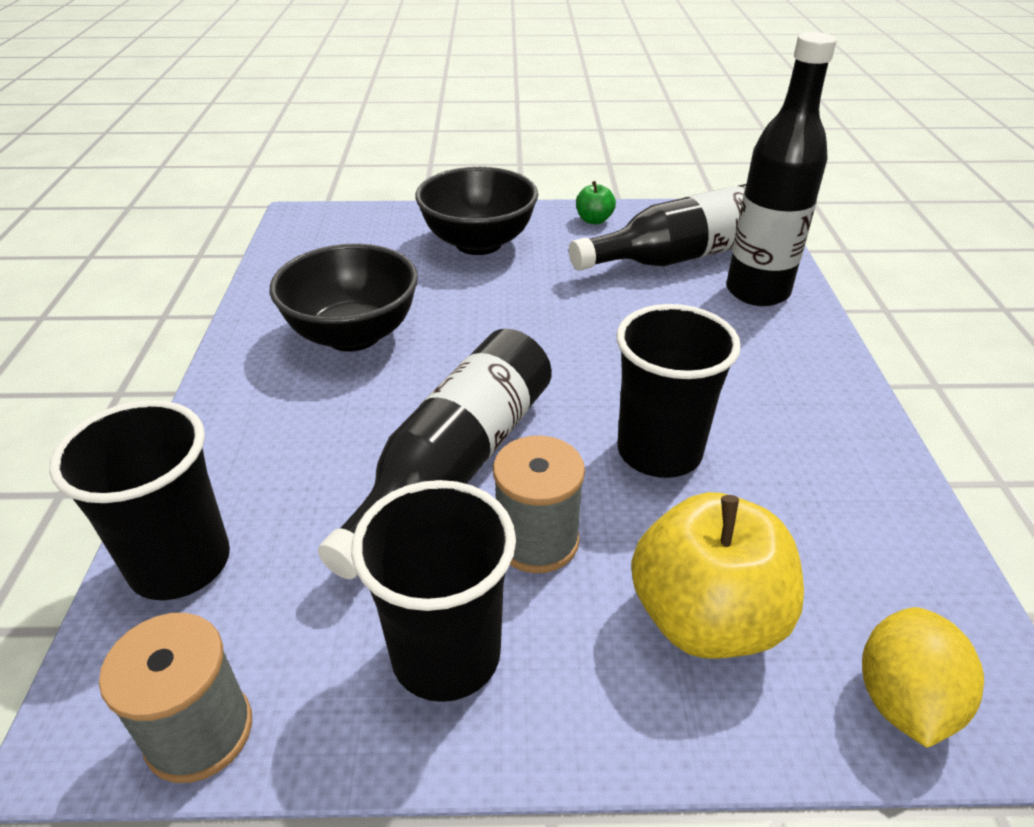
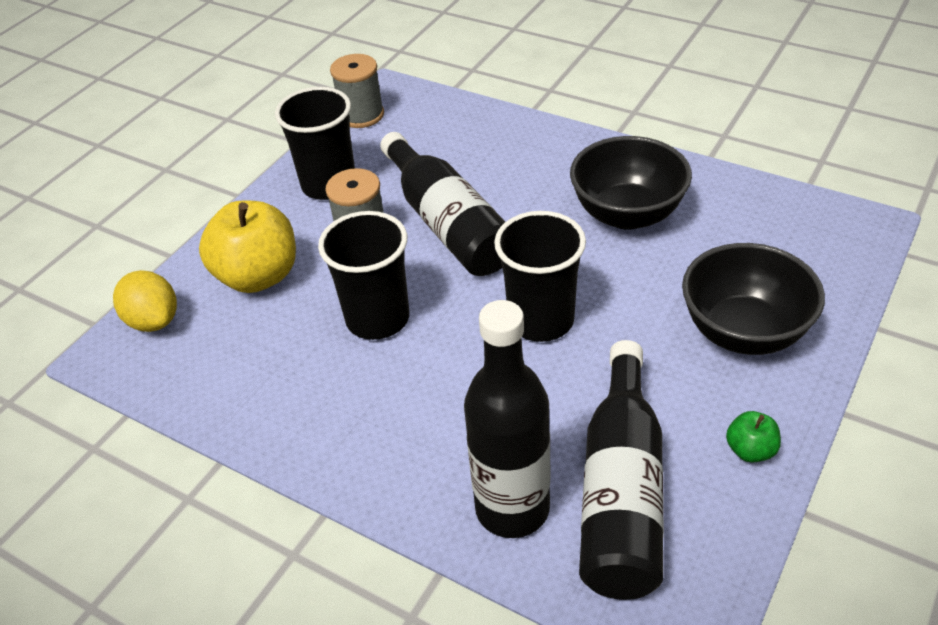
camera: 125 degrees right, 5 degrees up
black cup [49,400,230,600] -> black cup moved to [494,211,586,342]

